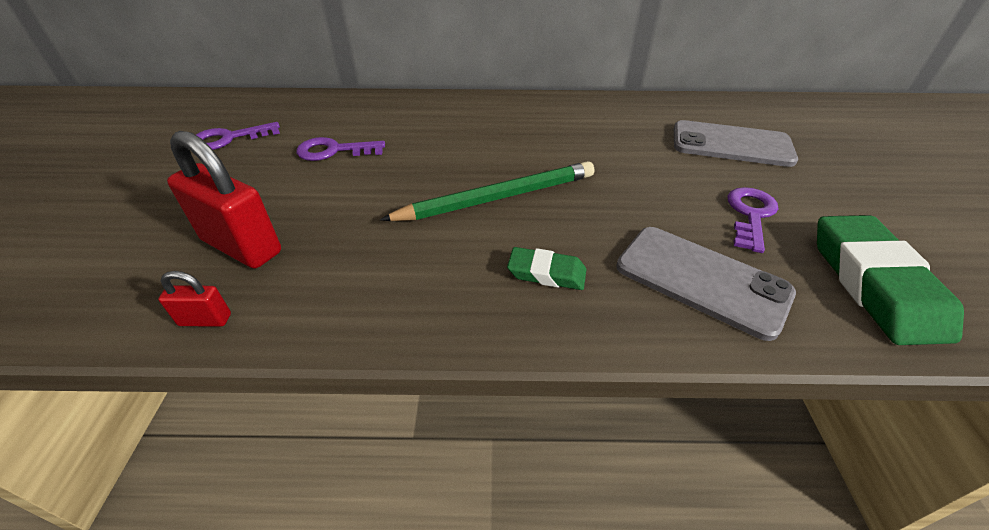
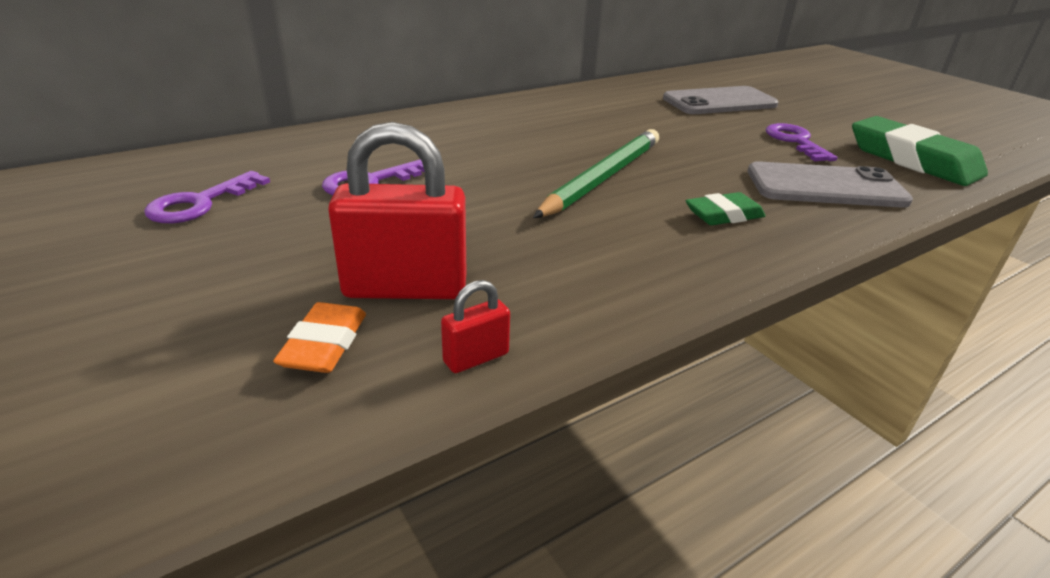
camera: 35 degrees left, 10 degrees down
none -> orange eraser [273,302,366,373]

